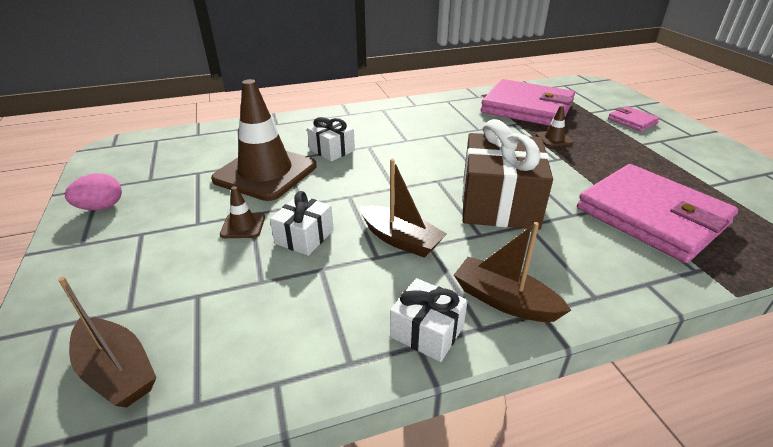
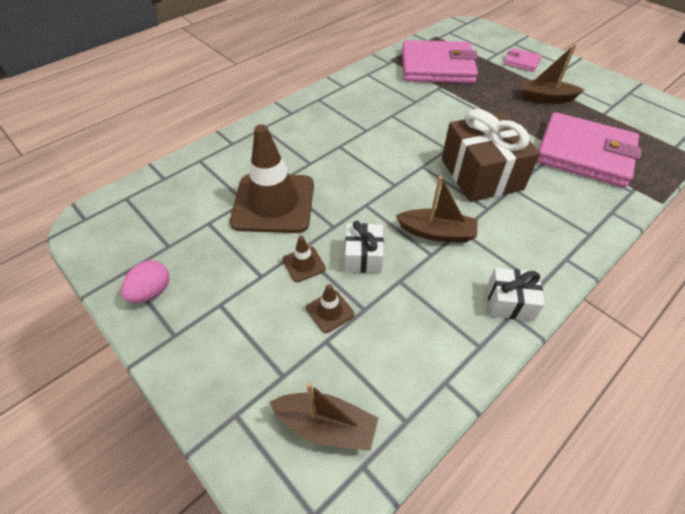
camera: 25 degrees left, 15 degrees up
white gift [307,117,355,161] -> none
brown boat [454,222,571,322] -> brown boat moved to [521,44,584,103]
brown traffic cone [536,106,574,147] -> brown traffic cone moved to [306,284,354,333]

